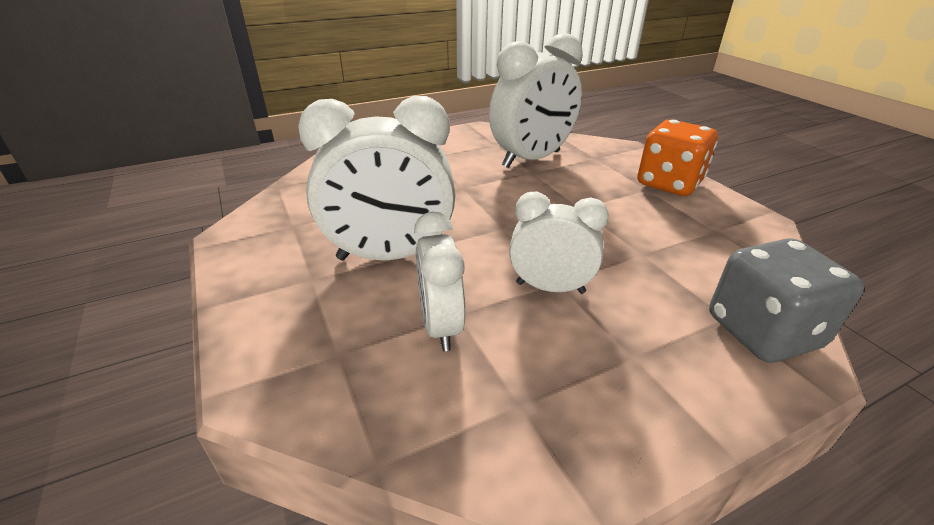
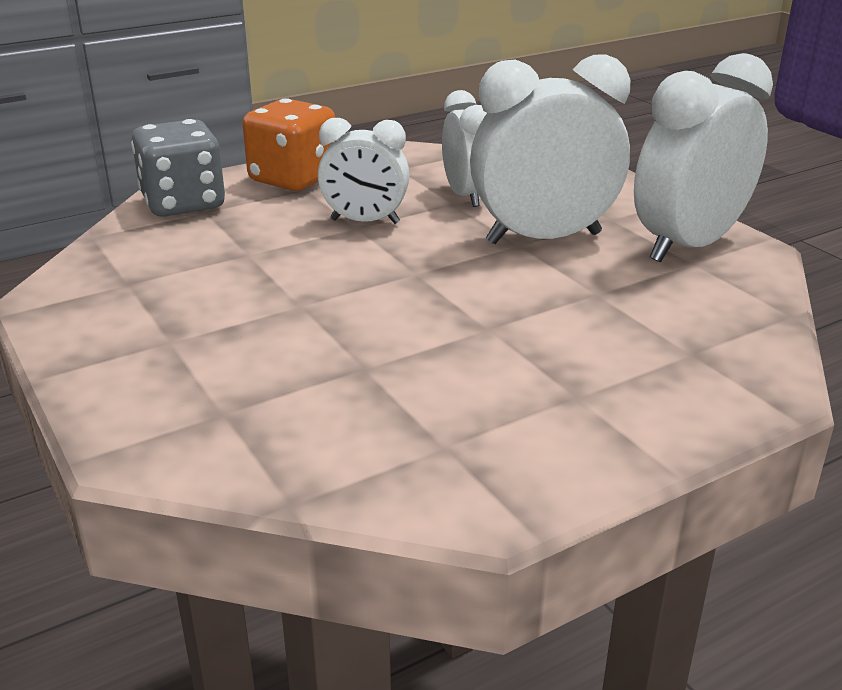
camera: 175 degrees right, 5 degrees down
white clock [489,33,583,168] -> white clock moved to [634,53,773,262]
orange dice [637,120,718,196] -> orange dice moved to [243,98,335,191]

